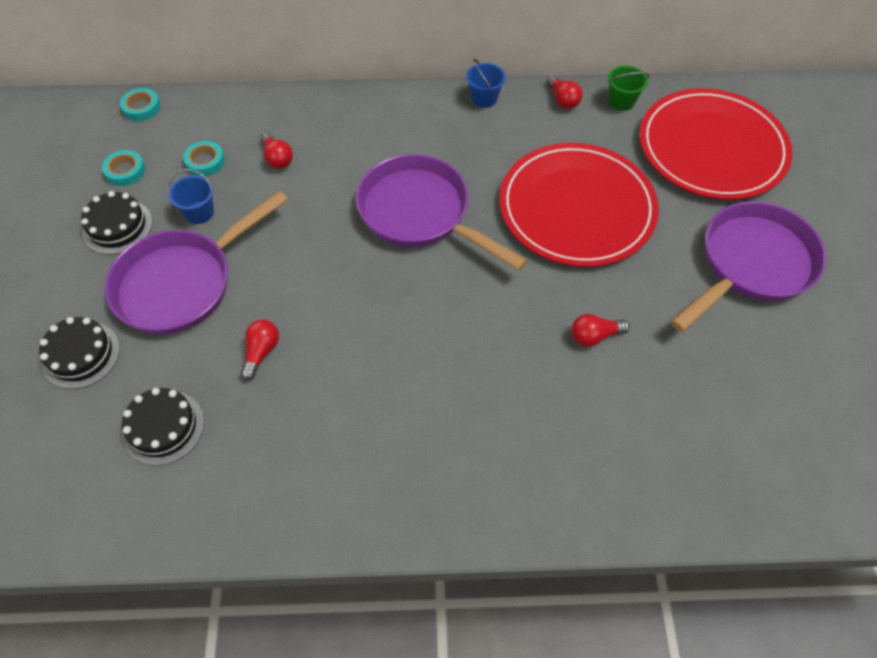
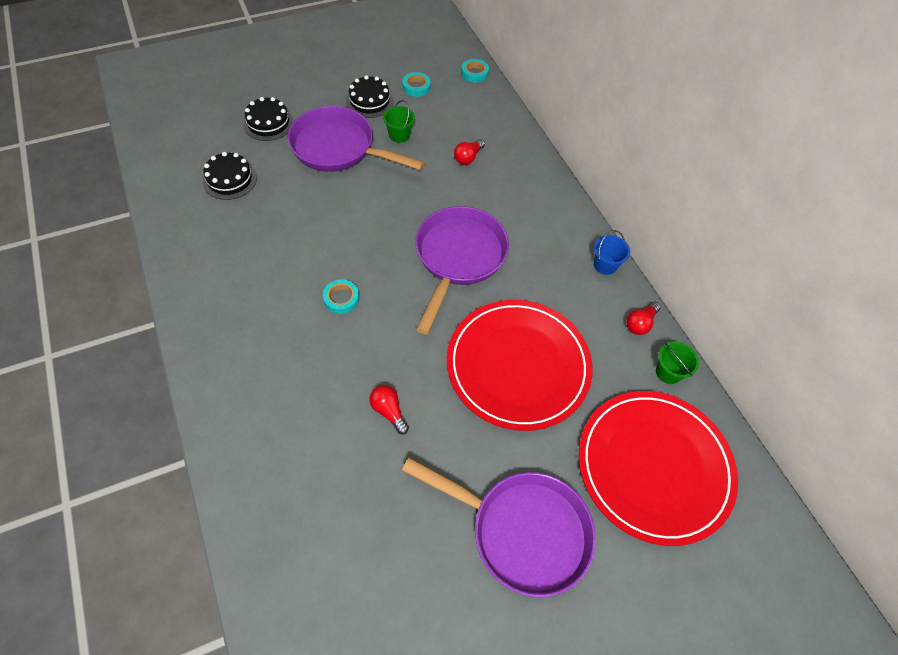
camera: 65 degrees right, 0 degrees up
blue bucket [168,169,214,224] -> green bucket [383,100,415,143]
turquoise tape [183,141,225,176] -> turquoise tape moved to [323,279,359,314]
red light bulb [240,320,279,381] -> none

